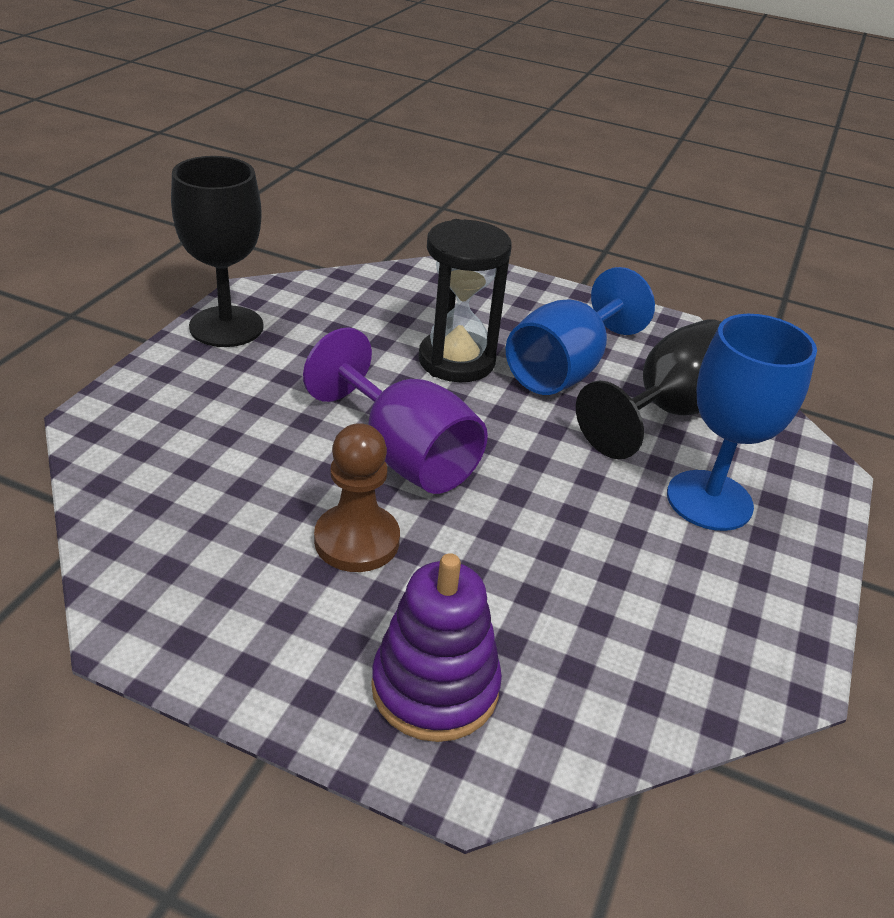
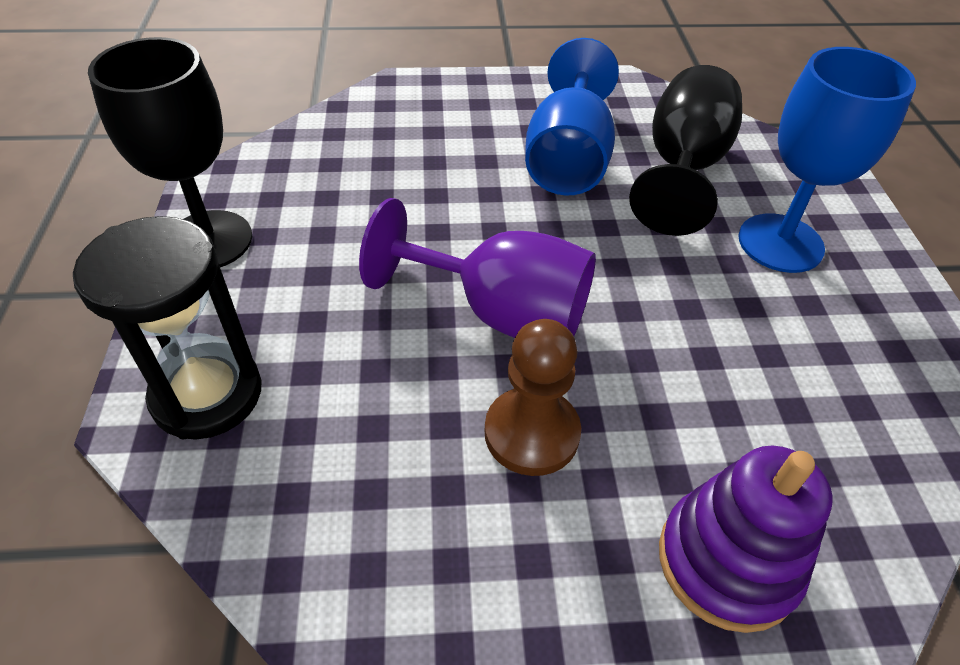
camera: 25 degrees left, 10 degrees up
black hourglass [418,219,512,382] -> black hourglass moved to [73,216,261,440]

